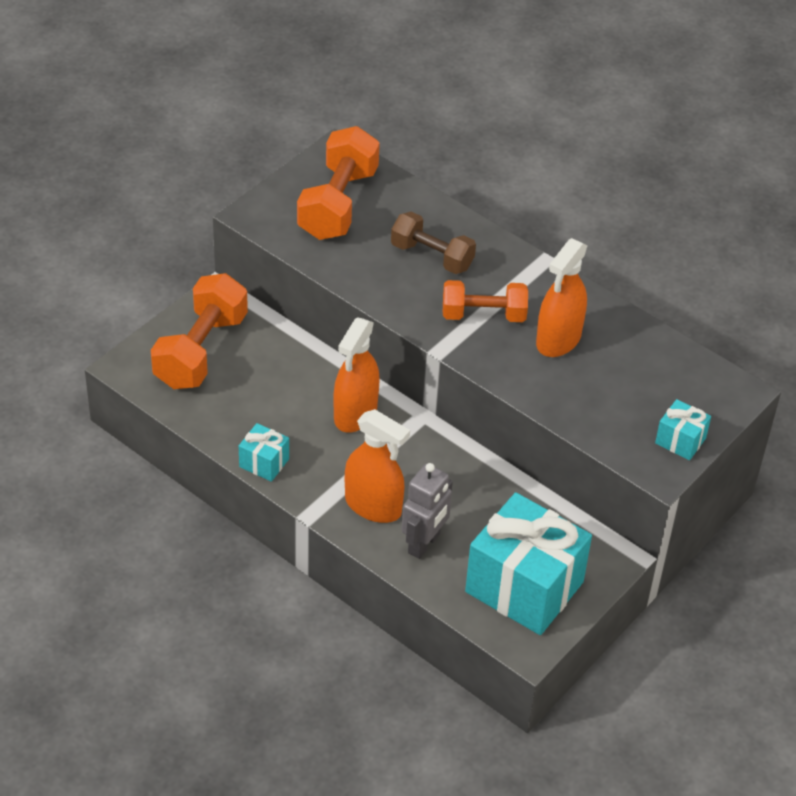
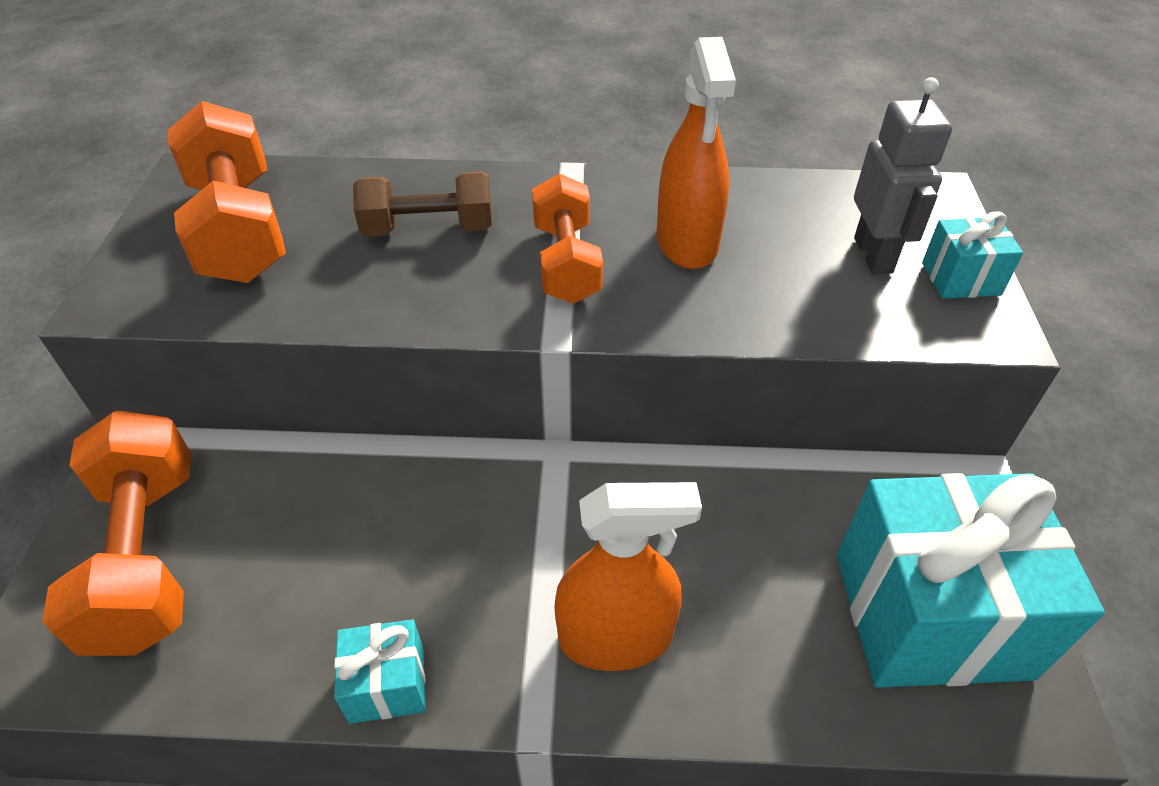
camera: 35 degrees left, 0 degrees up
orange spray bottle [333,318,380,433] -> none
grey robot [402,463,453,559] -> grey robot moved to [854,77,952,274]
orange dumbbell [443,280,528,322] -> orange dumbbell turned 60 degrees counterclockwise [532,173,603,304]

